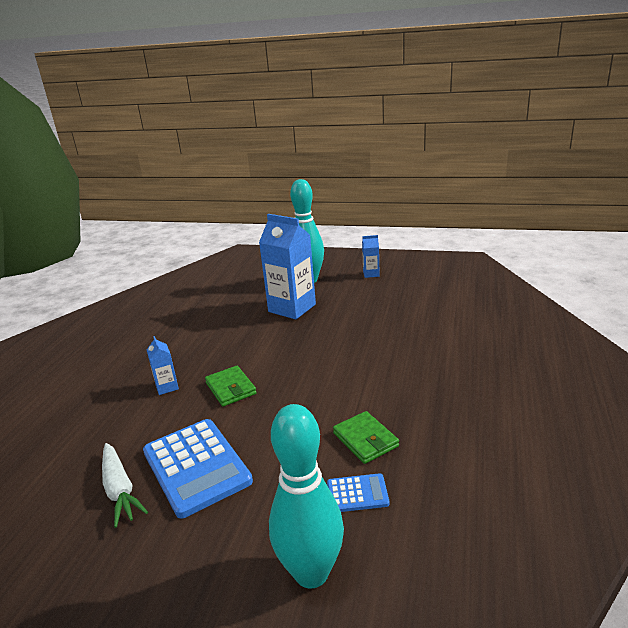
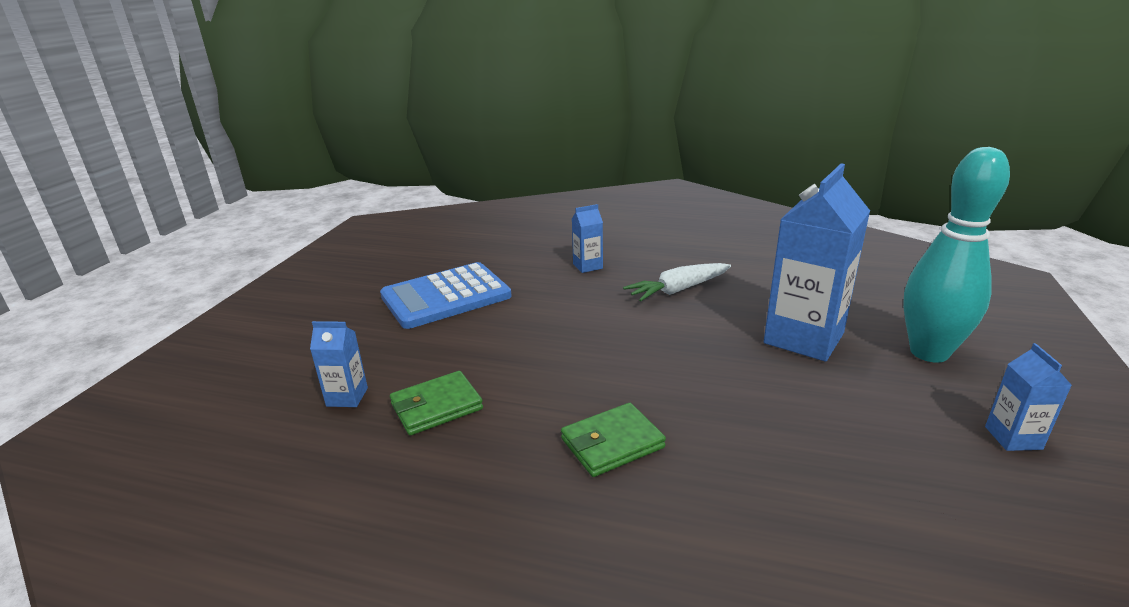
camera: 90 degrees right, 0 degrees up
white carrot [102,443,148,528] -> white carrot moved to [623,263,731,302]
green wallet [205,366,257,407] -> green wallet moved to [561,403,666,477]
turquoise bowling pin [269,404,344,589] -> none
blue calculator [327,473,390,512] -> blue carton [310,321,368,407]

